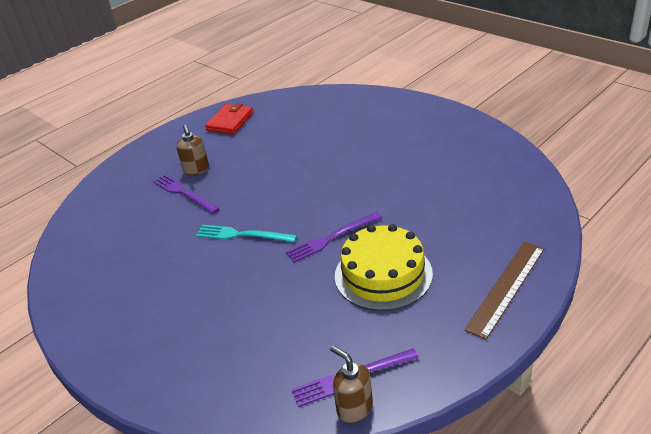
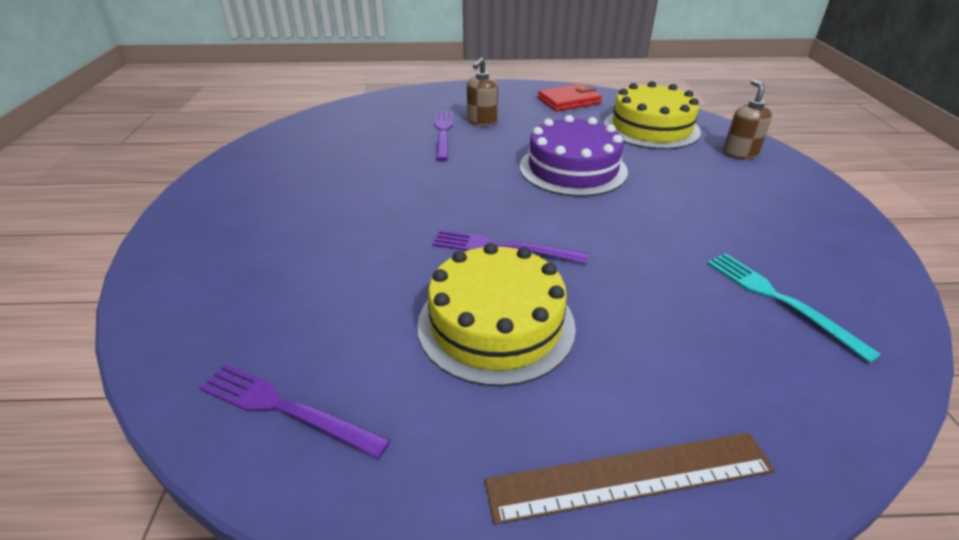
camera: 40 degrees right, 0 degrees up
turquoise fork [196,225,297,242] -> turquoise fork moved to [707,253,881,363]
brown soap dispenser [330,346,373,423] -> brown soap dispenser moved to [723,79,772,159]
none -> purple cake [520,115,628,197]
none -> yellow cake [604,81,701,149]

